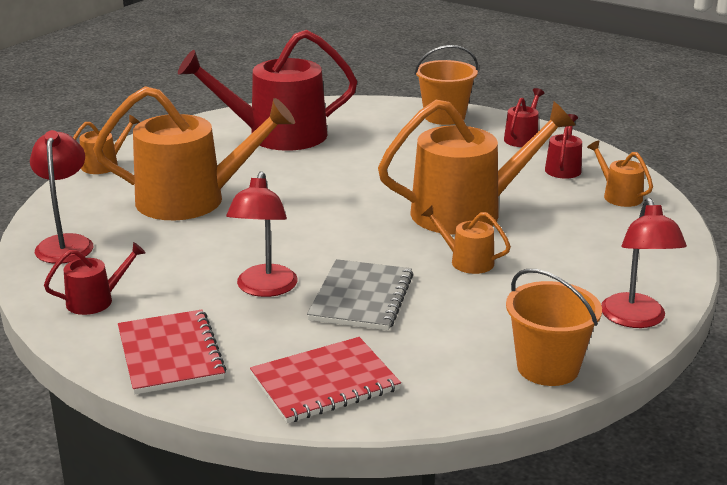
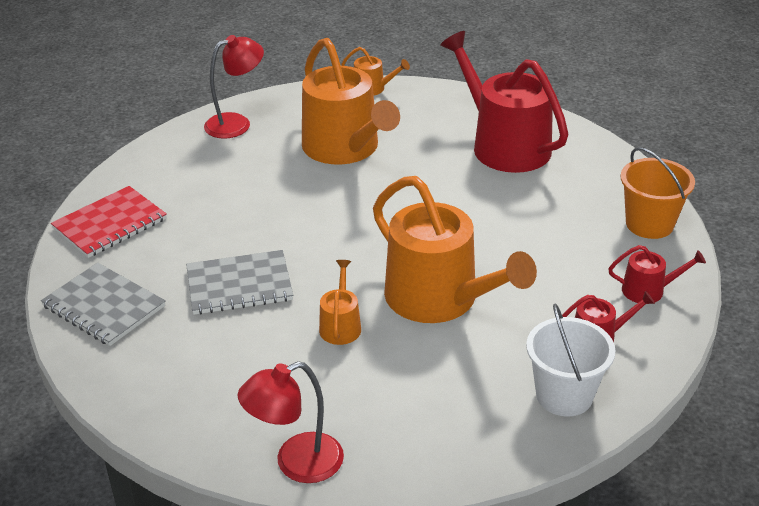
camera: 65 degrees right, 10 degrees up
red watering can [44,242,146,315] -> none
red lamp [226,171,298,297] -> none
red notebook [250,337,401,423] -> grey notebook [41,263,166,346]
orange bucket [506,269,602,386] -> none
orange watering can [587,140,653,207] -> white bucket [526,303,615,416]

